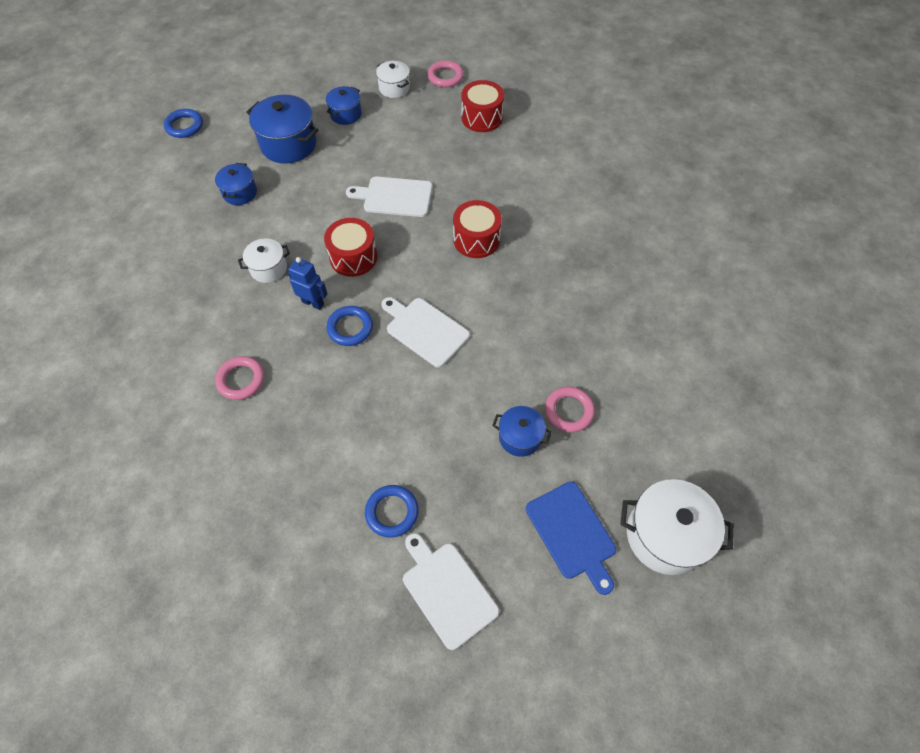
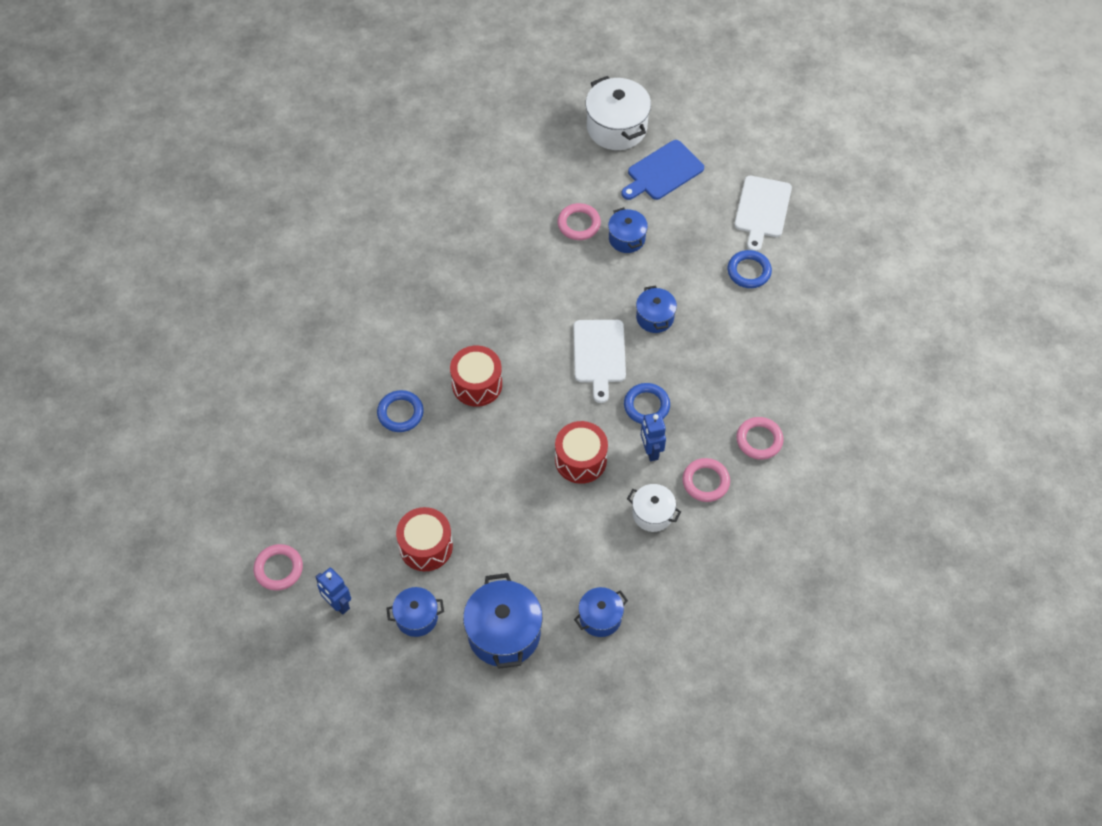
camera: 130 degrees left, 0 degrees up
blue ring [164,109,203,138] -> blue ring moved to [377,390,424,432]
white cutting board [346,176,432,217] -> none
white pot [376,61,410,98] -> blue robot [316,568,351,615]
red drum [461,80,504,132] -> red drum moved to [396,507,453,571]
blue cutting board [526,482,616,595] -> blue cutting board turned 150 degrees counterclockwise [621,140,704,200]
none -> blue pot [636,285,677,333]
none -> pink ring [682,458,730,502]

